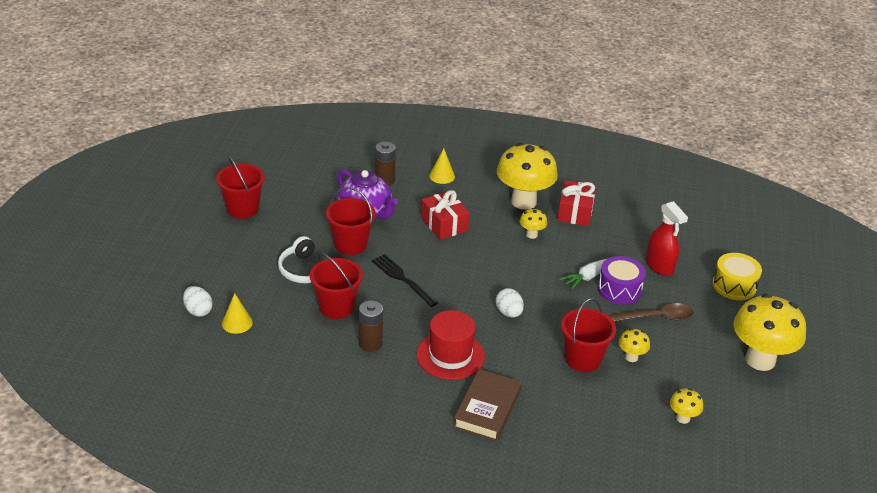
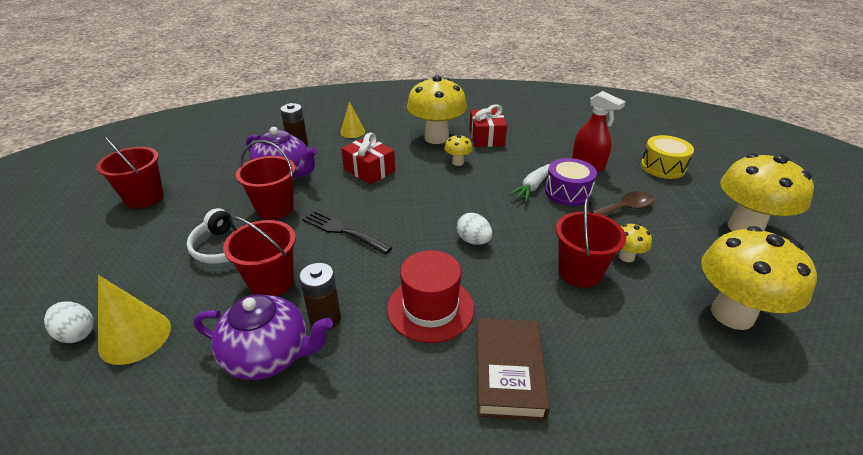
camera: 15 degrees left, 0 degrees up
yellow cone [222,293,253,334] -> yellow cone [98,275,171,365], size x1.56
yellow mushroom [670,388,703,424] -> yellow mushroom [701,226,817,330], size x2.25
none -> purple teapot [194,295,333,380]

